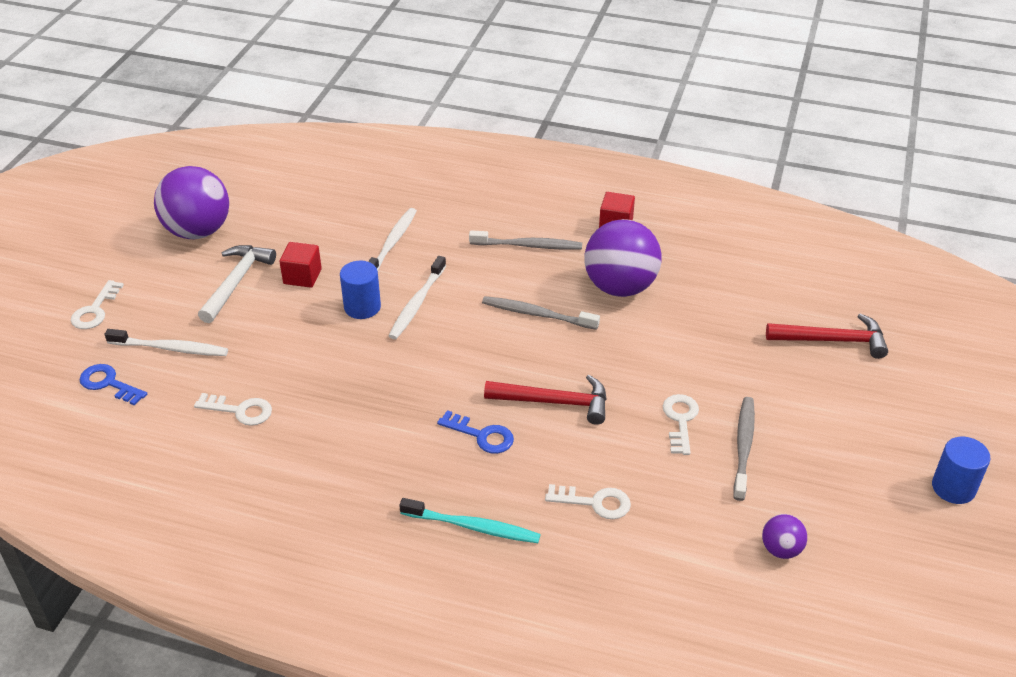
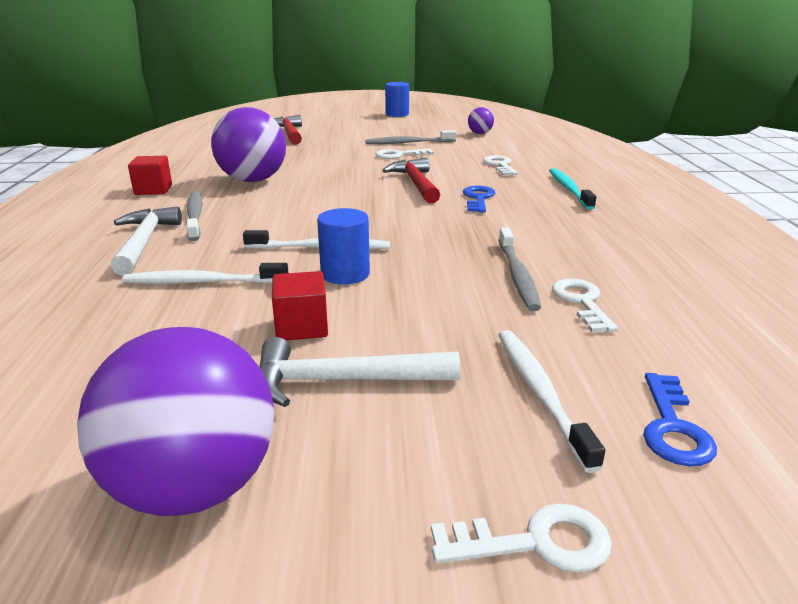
camera: 110 degrees left, 15 degrees down
grey toothbrush [482,296,600,330] -> grey toothbrush moved to [499,228,541,311]
none -> white hammer [110,206,182,275]

